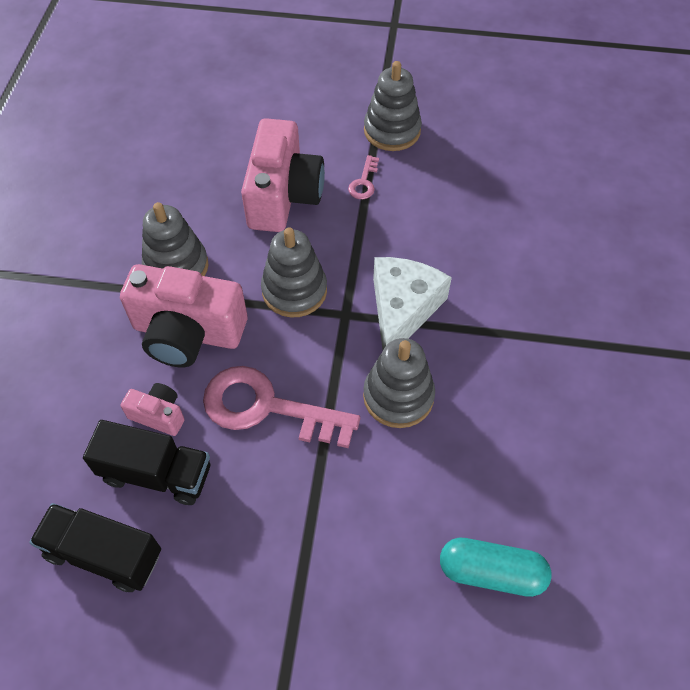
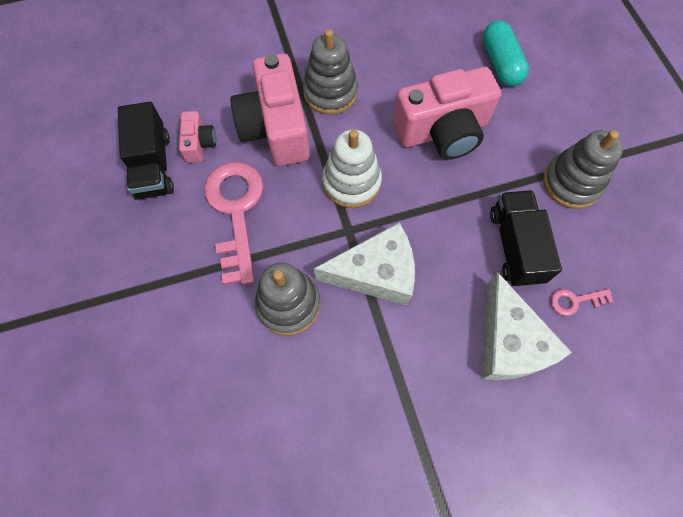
camera: 65 degrees right, 10 degrees up
black truck [29,503,161,592] -> black truck moved to [490,190,562,287]
grey stacking toy [261,227,327,317] -> white stacking toy [322,129,382,208]
pink key [348,155,379,199] -> pink key moved to [550,289,613,316]
turquoise capsule [440,538,552,597] -> turquoise capsule moved to [482,20,529,87]
none -> white cheese [482,272,572,380]

